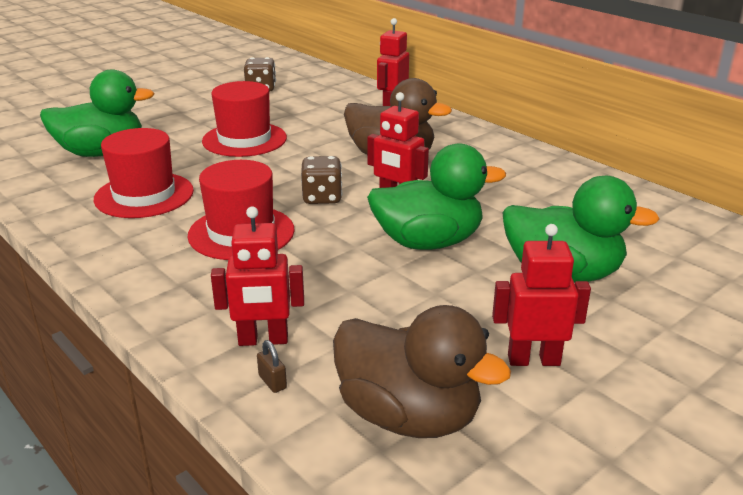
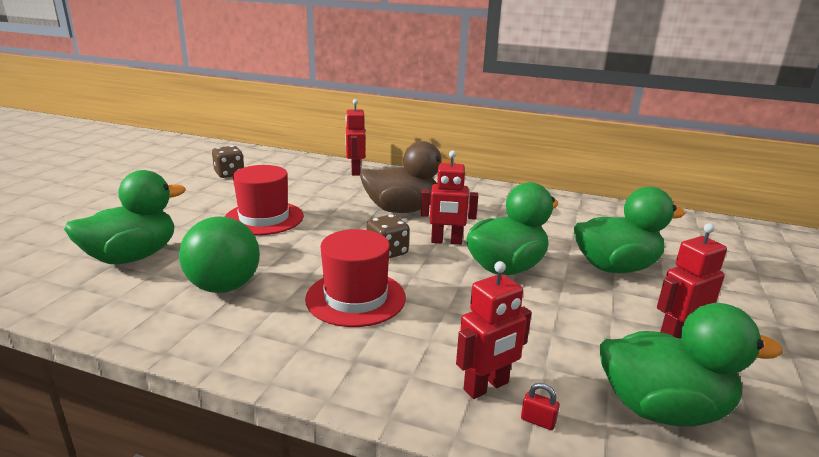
camera: 30 degrees left, 5 degrees down
red hat [94,128,194,218] -> green ball [179,217,260,293]
brown padlock [257,340,287,393] -> red padlock [521,383,560,430]
brown duck [333,305,511,438] -> green duck [600,303,783,426]

